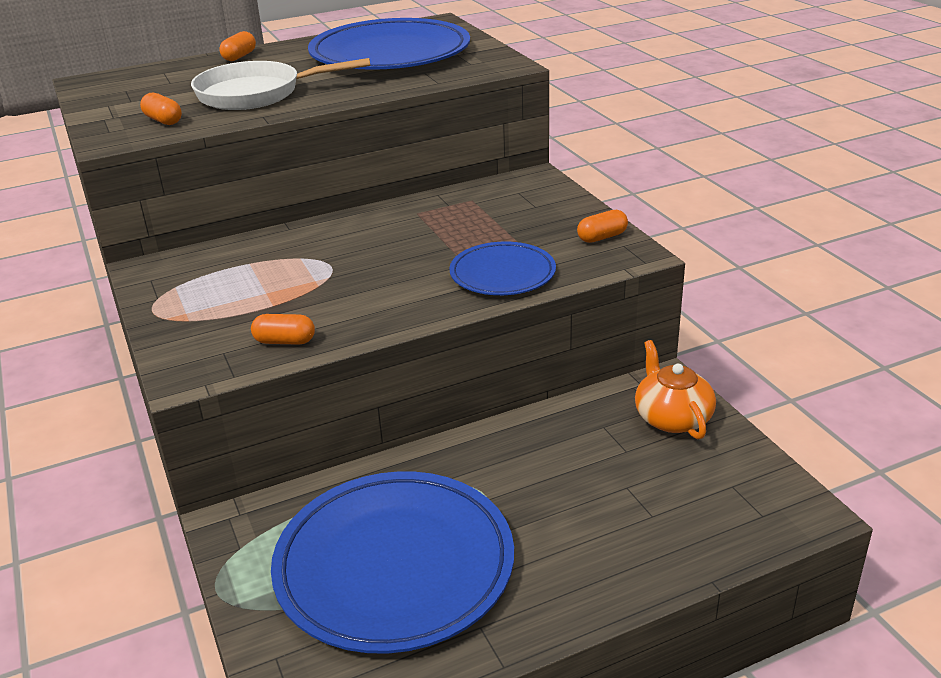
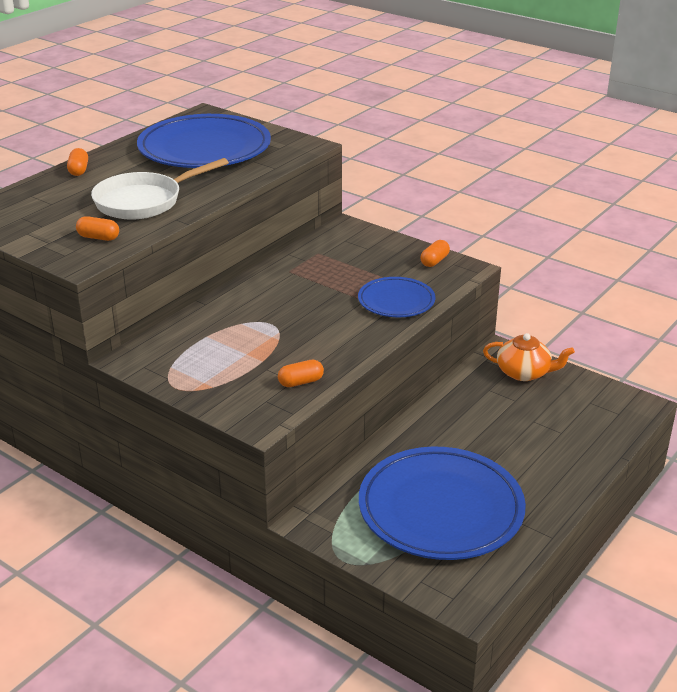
camera: 30 degrees left, 0 degrees up
orange teapot [635,340,716,439] -> orange teapot turned 150 degrees clockwise [483,333,575,381]

